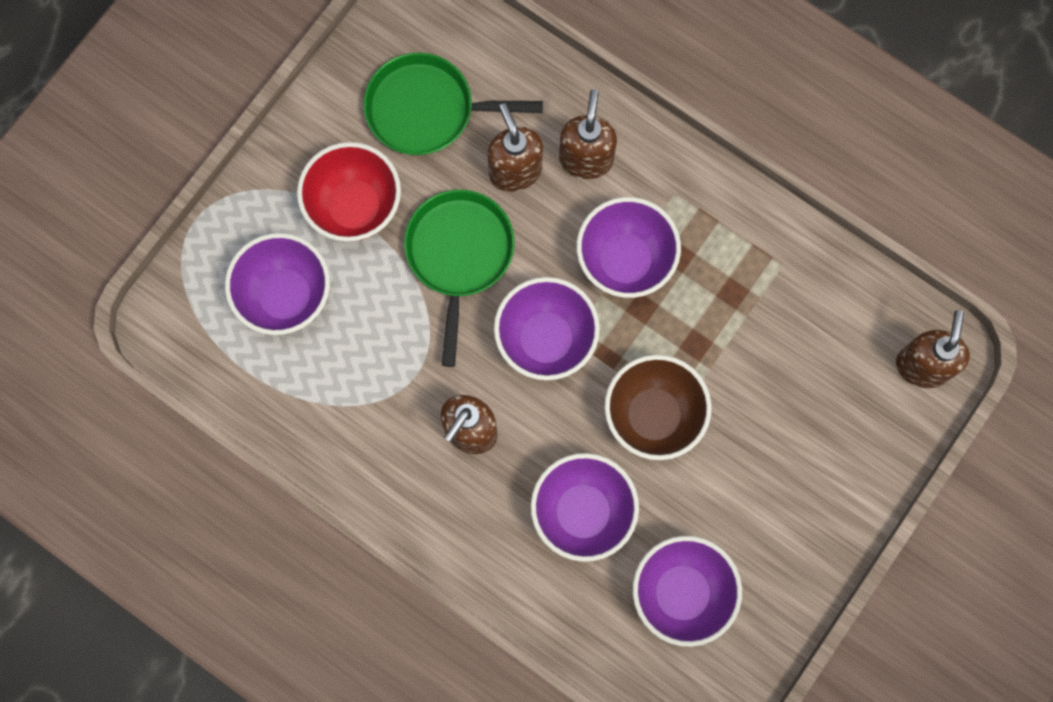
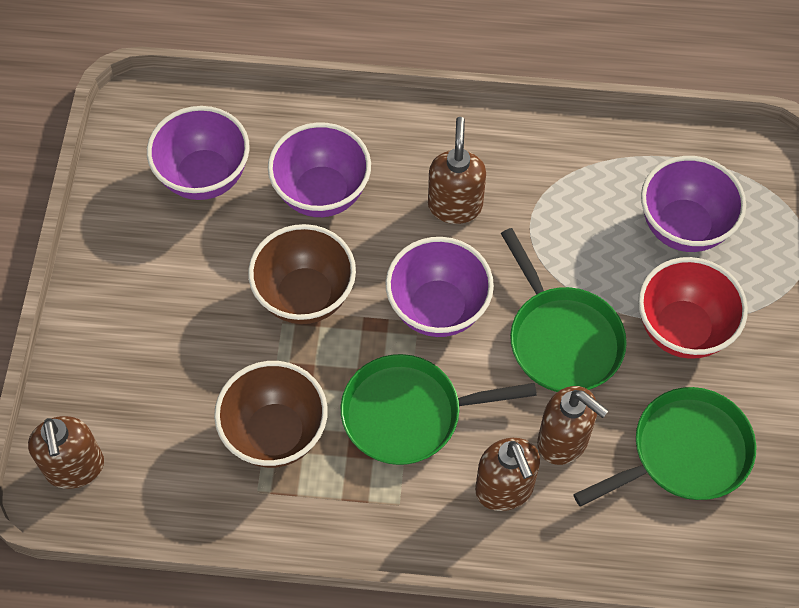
camera: 150 degrees right, 15 degrees down
purple bowl [577,197,681,298] -> green pan [341,354,537,465]
none -> brown bowl [214,361,328,468]

